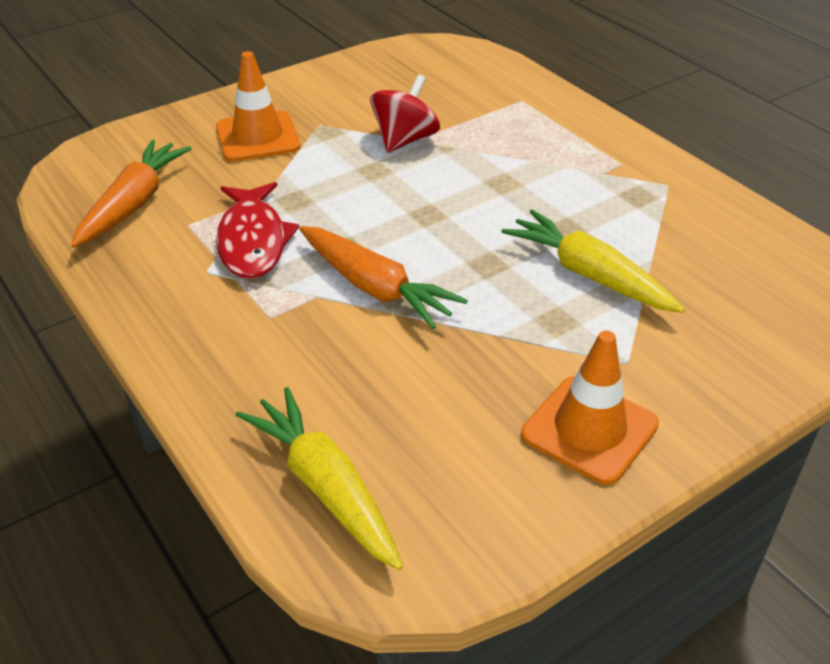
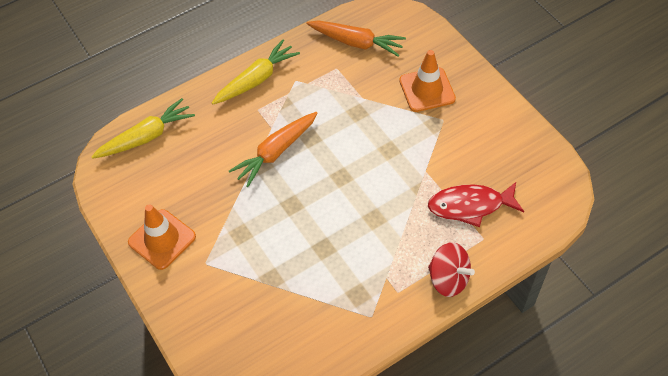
camera: 95 degrees right, 15 degrees up
red fish [216,182,299,279] -> red fish moved to [428,182,524,227]
red spinning top [370,75,440,153] -> red spinning top moved to [428,242,475,297]
yellow carrot [501,210,685,313] -> yellow carrot moved to [212,40,300,104]

